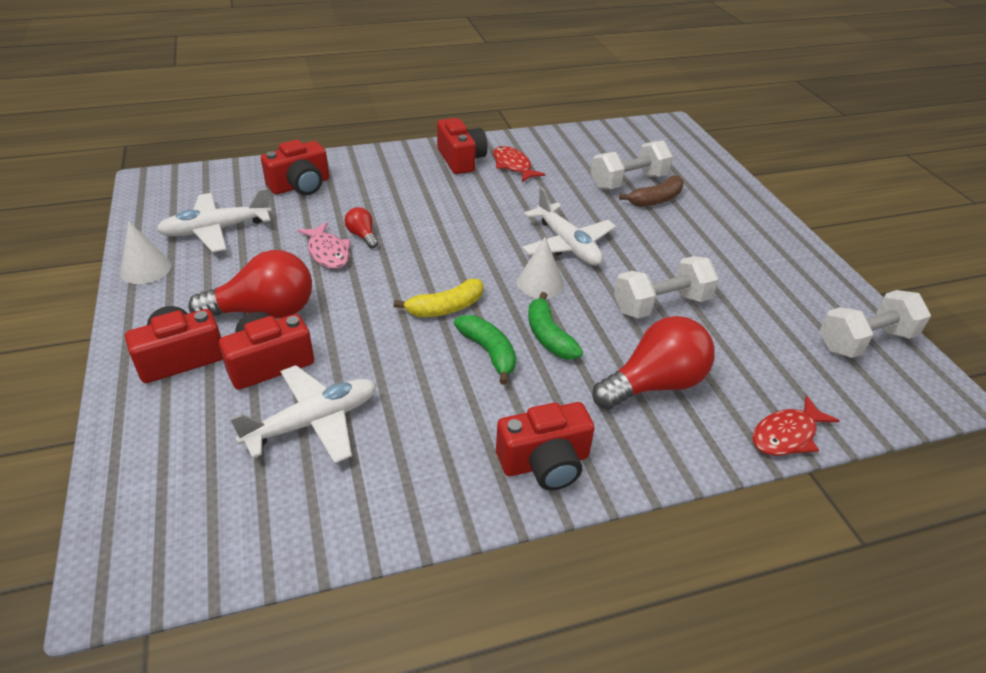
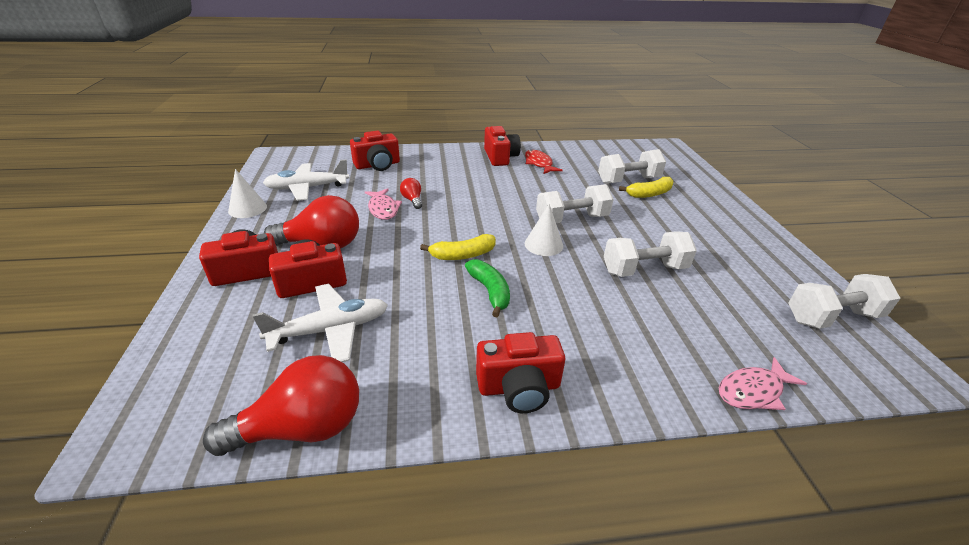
camera: 10 degrees right, 5 degrees down
white plane [522,187,616,266] -> white dumbbell [536,184,614,223]
green banana [528,292,583,360] -> none
red light bulb [592,316,715,410] -> red light bulb moved to [203,355,359,456]
brown banana [619,176,684,207] -> yellow banana [619,177,673,198]
red fish [752,395,840,456] -> pink fish [719,357,807,410]

